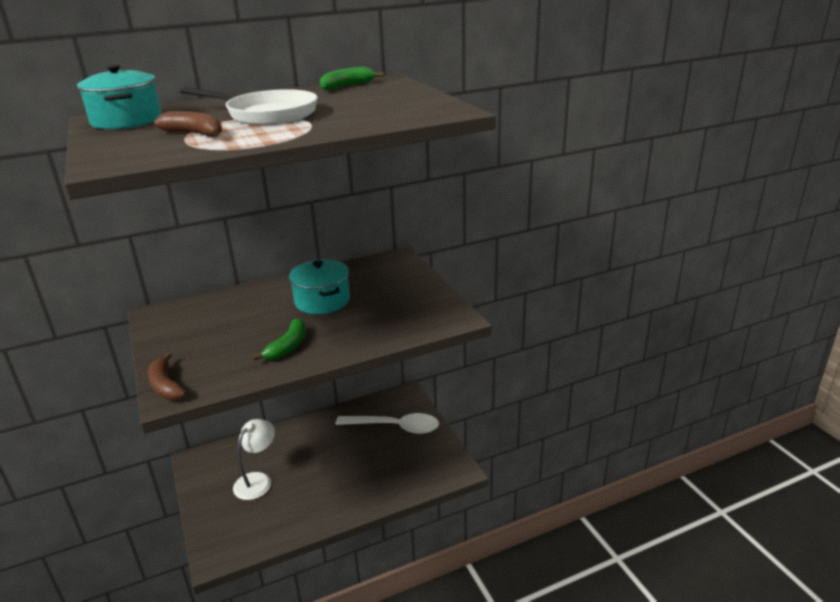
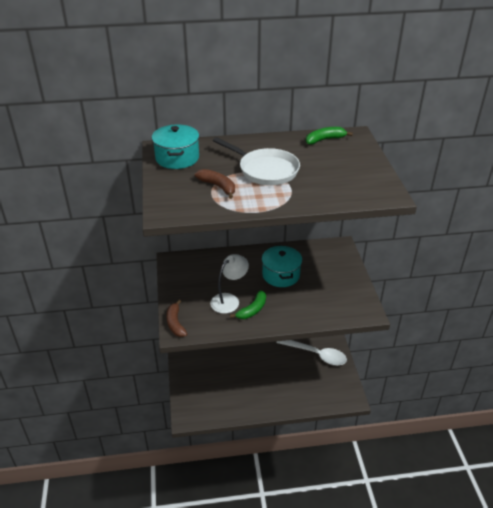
camera: 15 degrees right, 10 degrees up
white lamp [233,419,275,500] -> white lamp moved to [210,254,249,314]

